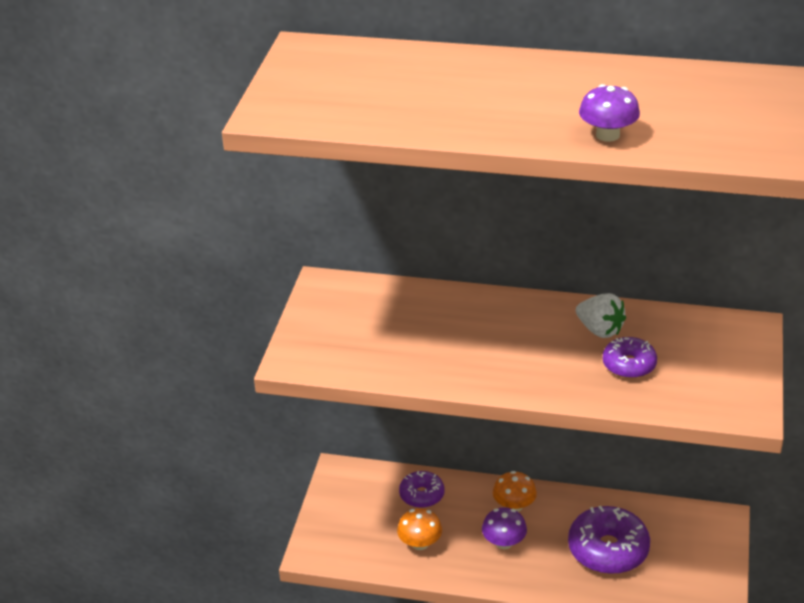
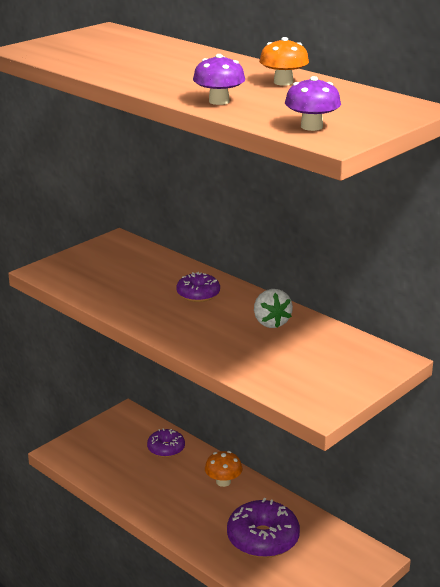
camera: 30 degrees right, 10 degrees down
orange mushroom [397,508,442,550] -> orange mushroom moved to [259,37,309,86]
purple mushroom [482,507,527,549] -> purple mushroom moved to [285,76,341,131]
purple donut [603,337,657,379] -> purple donut moved to [176,272,220,302]

